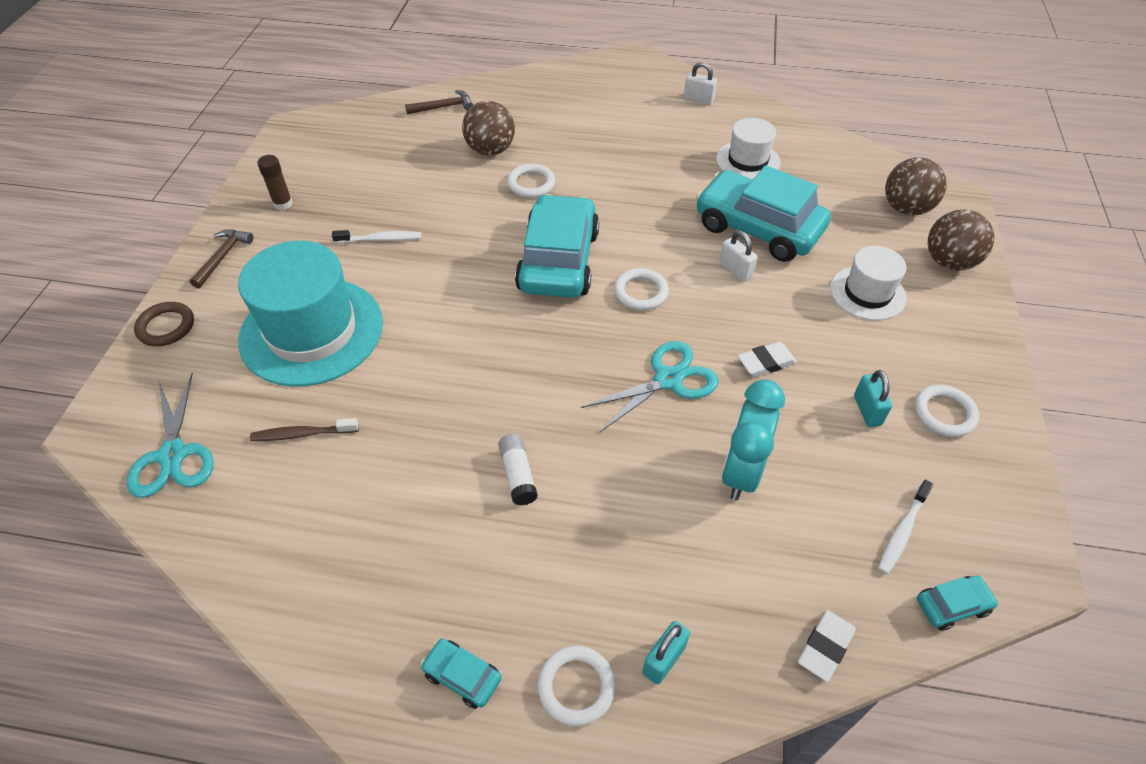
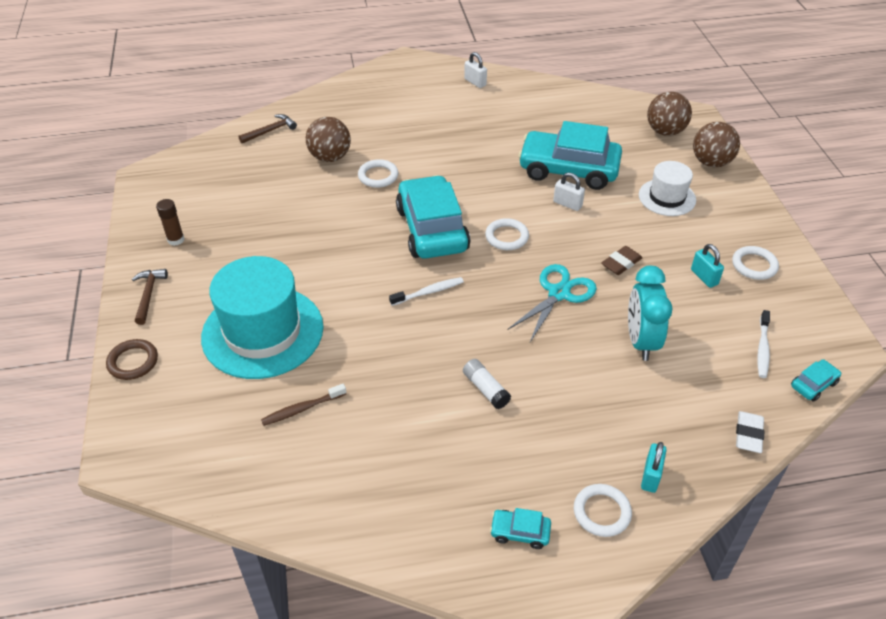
camera: 20 degrees left, 5 degrees down
turquoise scissors [127,373,214,498] -> none
white toothbrush [332,230,421,243] -> white toothbrush moved to [389,277,464,306]
white padlock [684,62,717,105] -> white padlock turned 45 degrees clockwise [464,52,487,88]
white hat [716,118,780,179] -> none
white eraser [738,342,797,377] -> brown eraser [601,246,642,275]

